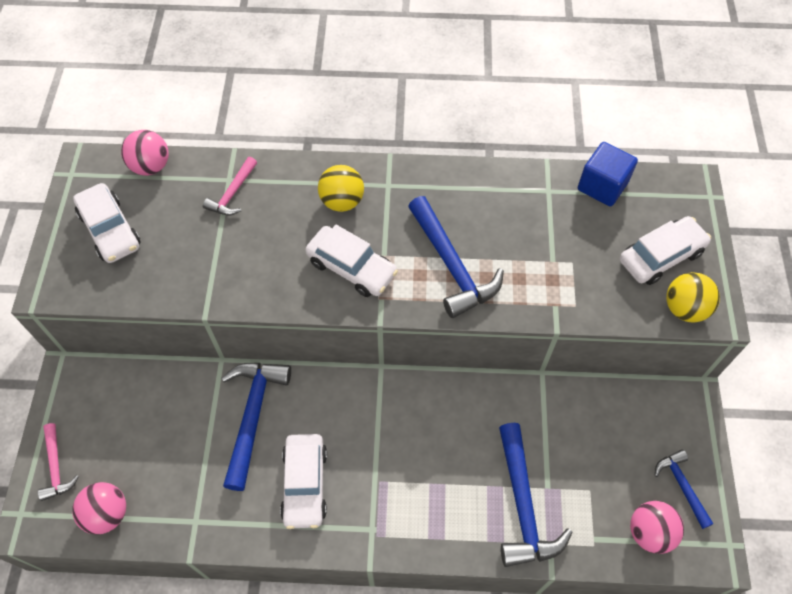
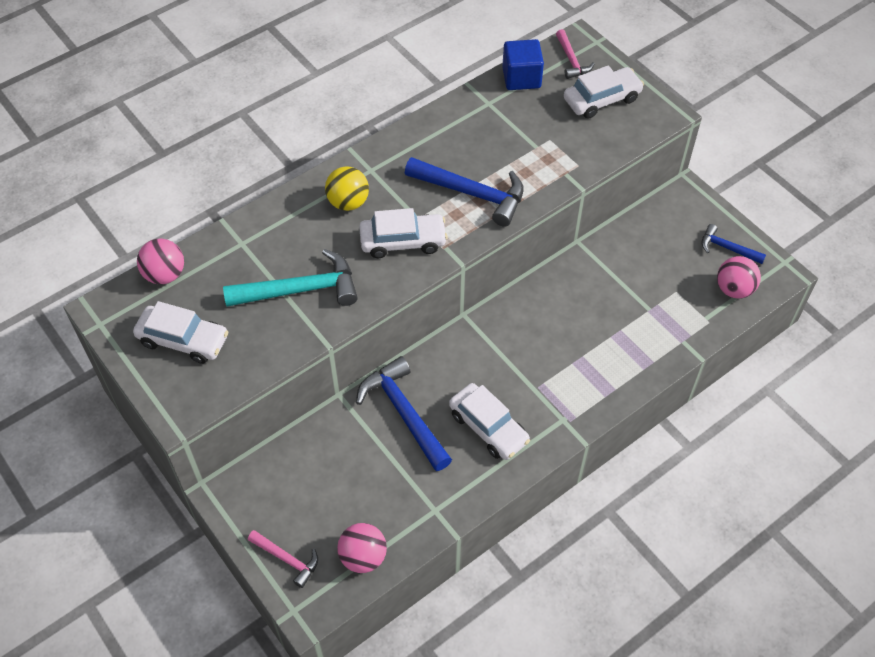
camera: 40 degrees left, 5 degrees down
pink hammer [203,157,257,215] -> pink hammer moved to [556,29,594,79]
blue hammer [499,423,573,567] -> none
white car [620,216,711,285] -> white car turned 45 degrees clockwise [564,65,644,119]
yellow ball [666,272,720,322] -> none
none -> turquoise hammer [223,249,358,307]

